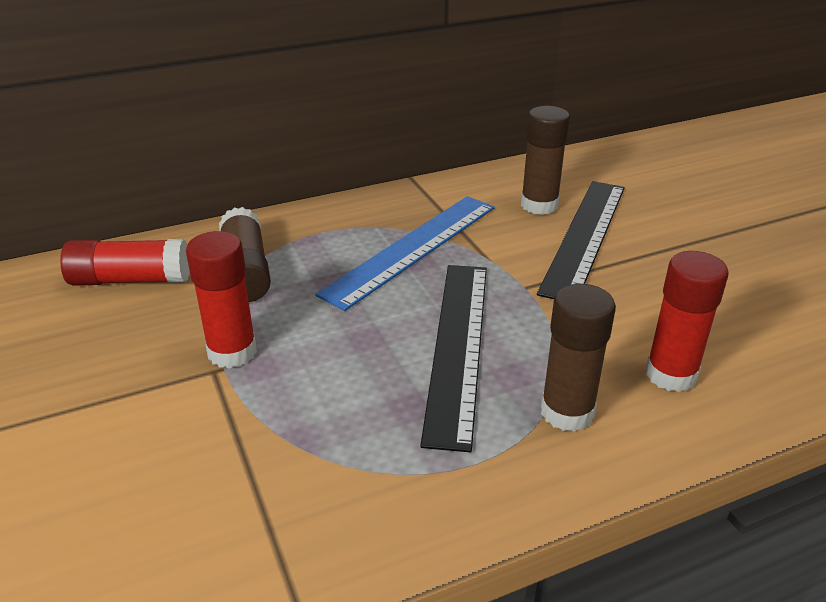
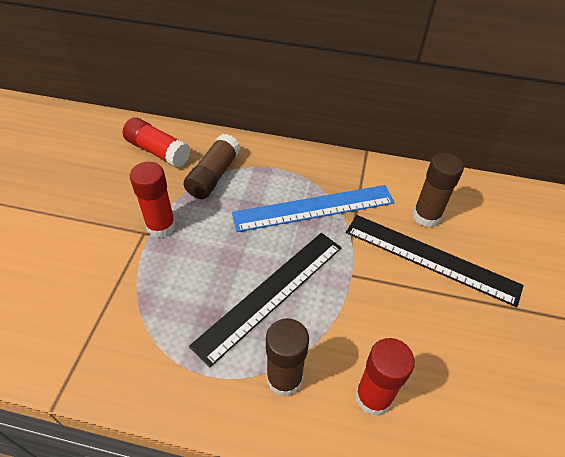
camera: 35 degrees right, 15 degrees up
black ruler [537,181,625,299] -> black ruler turned 60 degrees clockwise [346,215,524,307]

